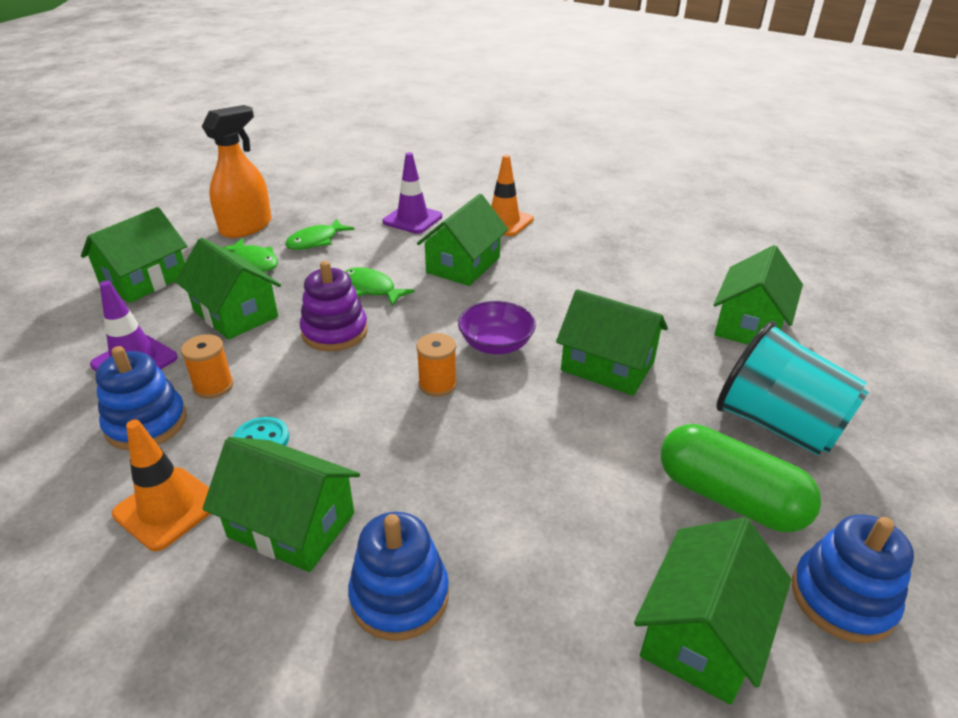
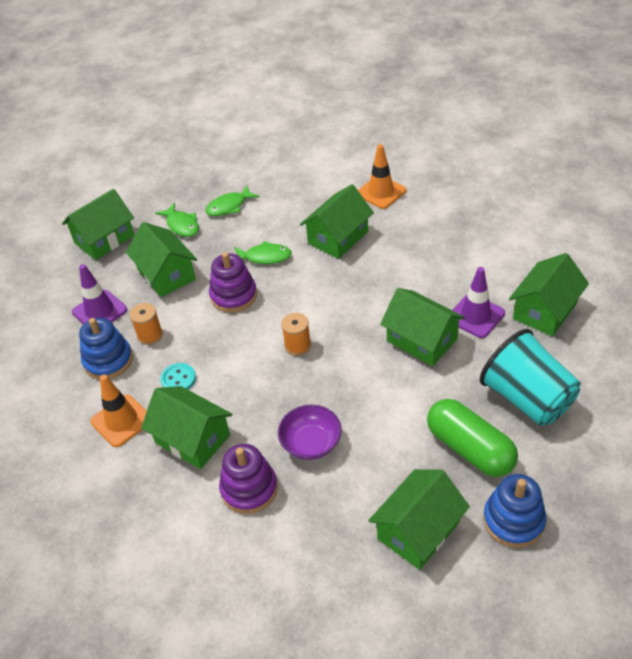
camera: 15 degrees right, 10 degrees up
orange spray bottle [202,105,272,238] -> none
green fish [345,267,415,306] -> green fish turned 135 degrees clockwise [234,241,292,264]
blue stacking toy [348,512,449,641] -> purple stacking toy [219,444,278,514]
purple traffic cone [383,152,442,234] -> purple traffic cone moved to [452,267,505,338]
purple bowl [458,301,536,354] -> purple bowl moved to [278,405,342,460]

